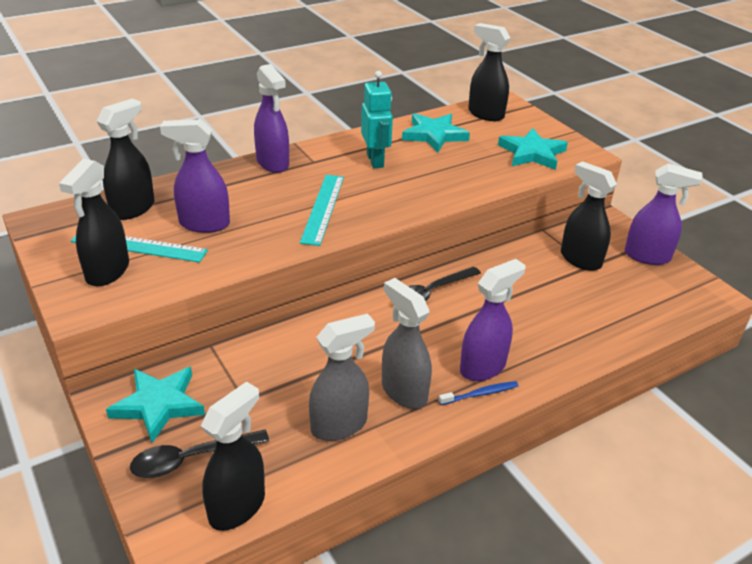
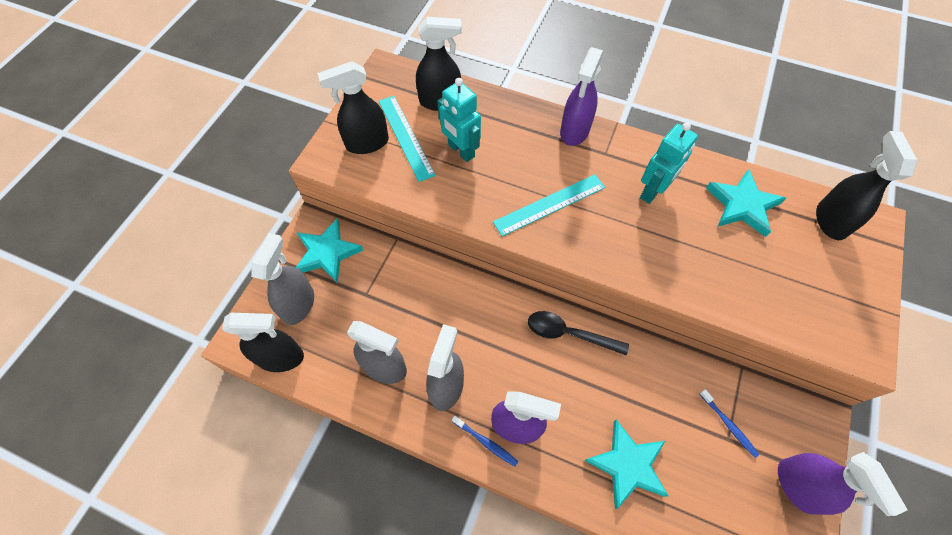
camera: 55 degrees right, 25 degrees up
black spoon [130,429,270,478] -> grey spray bottle [251,233,314,325]
purple spray bottle [160,119,230,233] -> turquoise robot [437,78,481,162]
turquoise star [498,128,568,170] -> turquoise star moved to [584,420,669,509]
black spray bottle [561,161,617,271] -> blue toothbrush [699,389,759,458]

